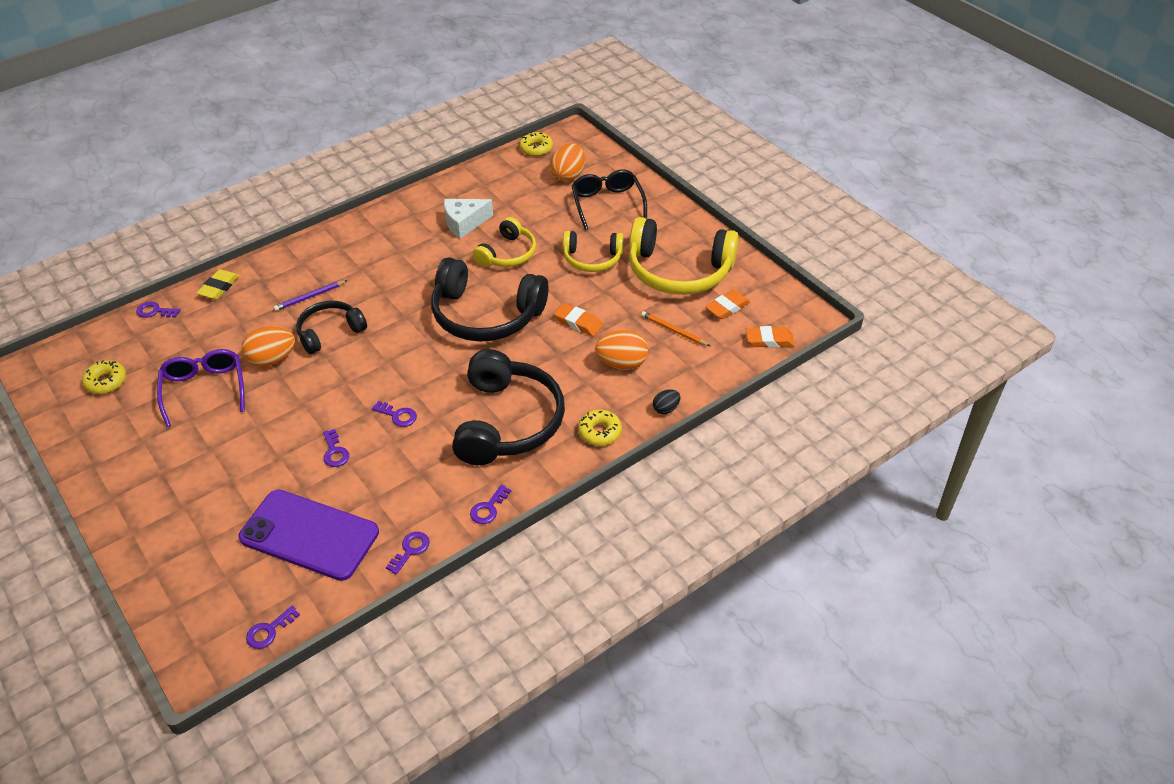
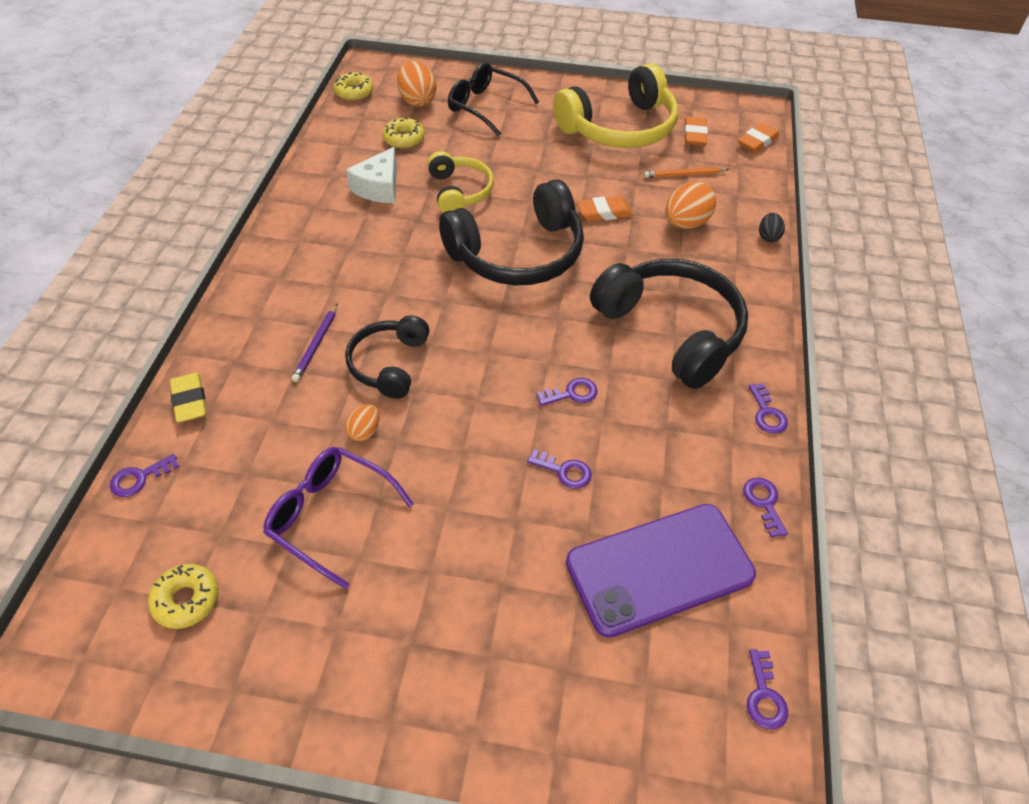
camera: 45 degrees left, 5 degrees up
orange egg [242,326,295,367] -> orange egg [345,404,379,441], size x0.55
yellow headphones [563,231,624,272] -> none
yellow donut [578,410,622,446] -> yellow donut moved to [382,117,425,149]

